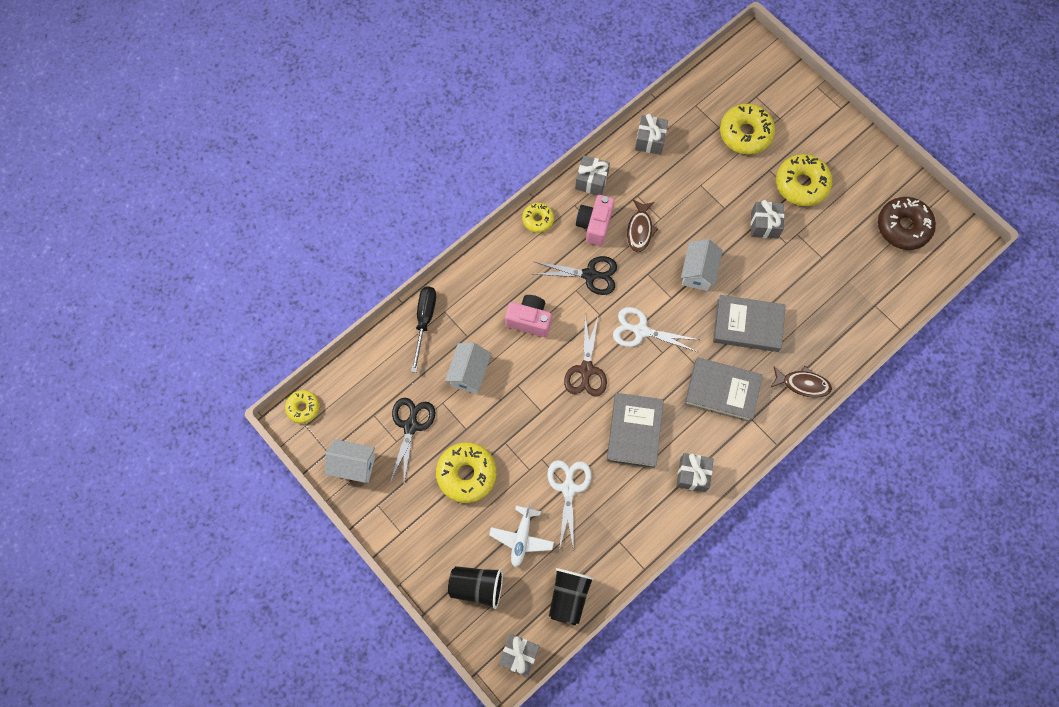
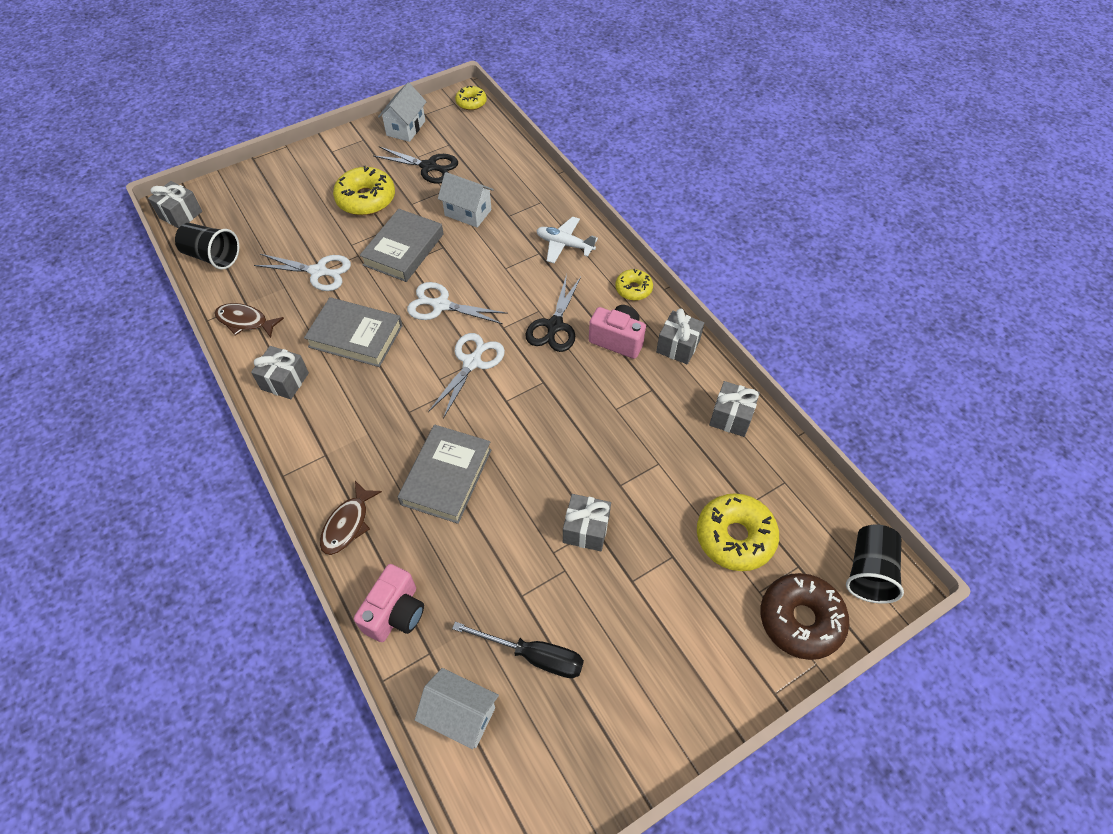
camera: 100 degrees right, 15 degrees down
black screwdriver [411,286,436,373] -> black screwdriver moved to [452,622,584,678]
black cup [448,566,503,609] -> black cup moved to [846,524,904,604]
white plane [489,504,554,567] -> white plane moved to [536,216,598,263]
pink camera [505,295,552,337] -> pink camera moved to [354,564,424,642]
brown scissors [564,315,607,397] -> white scissors [407,282,508,324]
brown fish [627,199,658,252] -> brown fish moved to [214,303,284,338]
white house [681,239,723,291] -> white house moved to [415,668,499,749]
grey book [685,357,763,422] -> grey book moved to [360,209,443,282]
yellow donut [776,154,832,206] -> none
brown donut [878,197,936,250] -> brown donut moved to [761,573,849,660]

